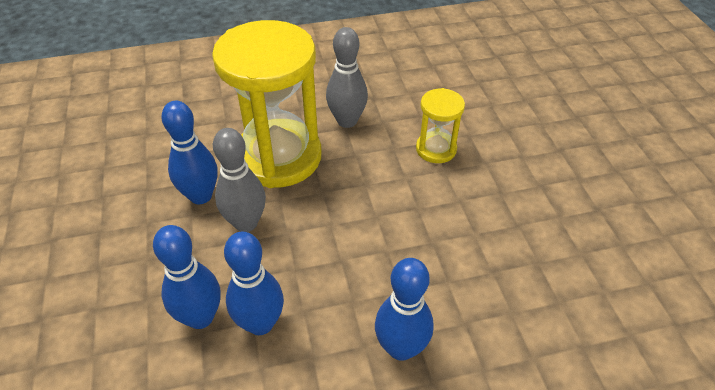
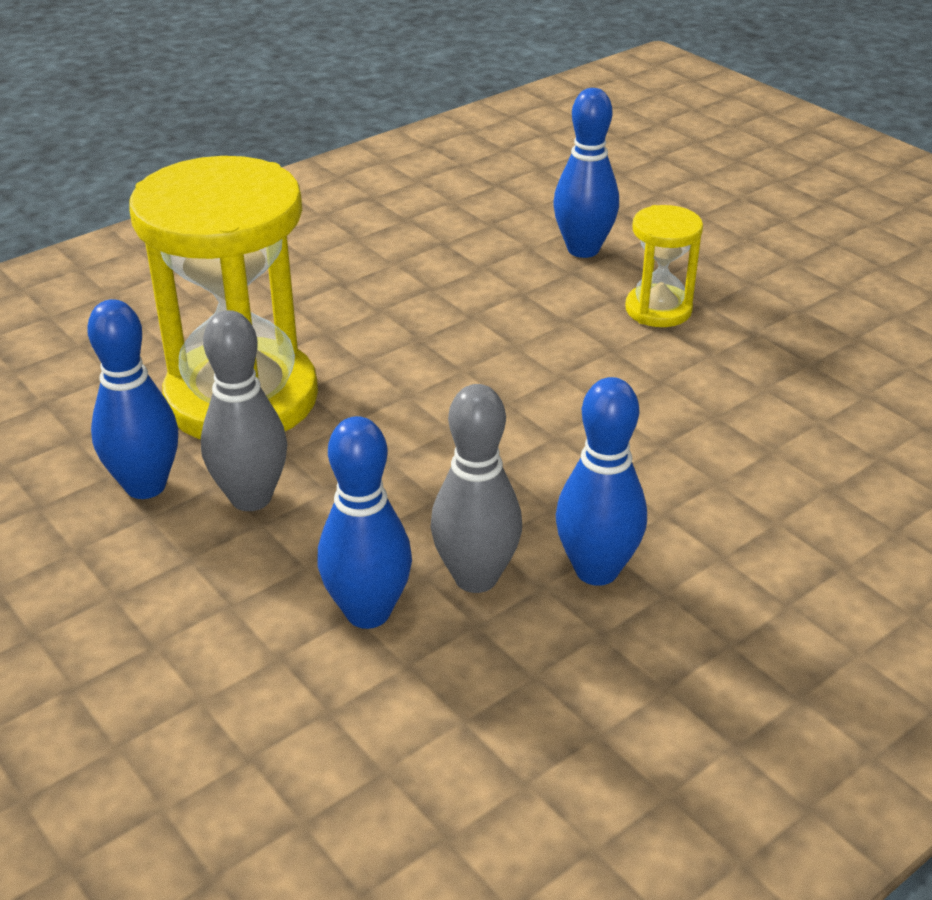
camera: 25 degrees left, 10 degrees down
blue bowling pin [153,225,221,329] -> blue bowling pin moved to [553,88,619,258]
grey bowling pin [326,27,368,128] -> grey bowling pin moved to [431,384,522,593]
yellow hourglass [416,88,465,163] -> yellow hourglass moved to [625,205,703,327]

